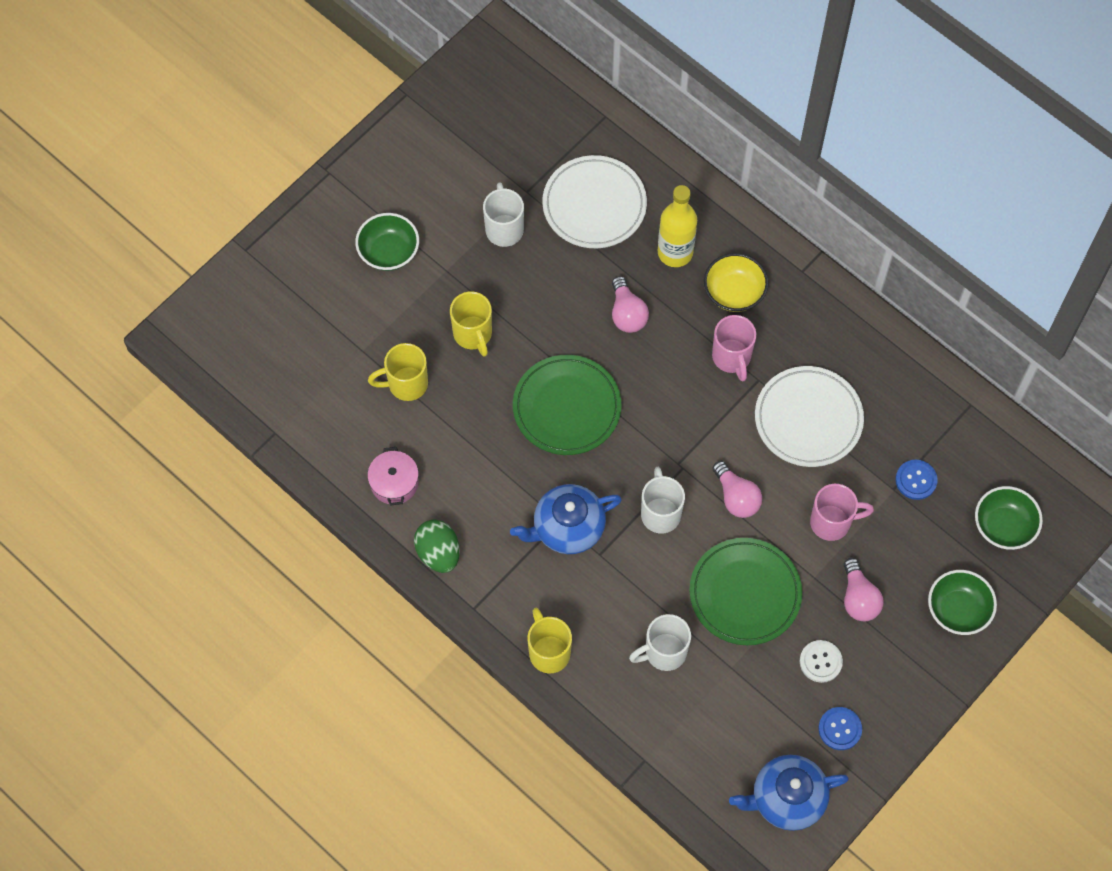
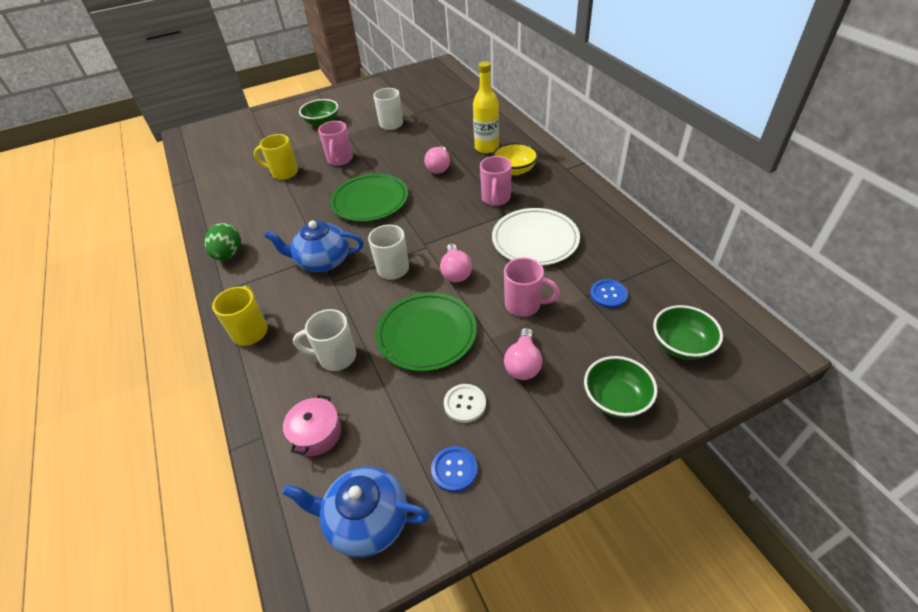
camera: 25 degrees right, 20 degrees down
pink pot [367,447,419,506] -> pink pot moved to [283,395,341,456]
yellow mug [450,291,492,357] -> pink mug [318,121,353,166]
white plate [542,155,647,248] -> none

